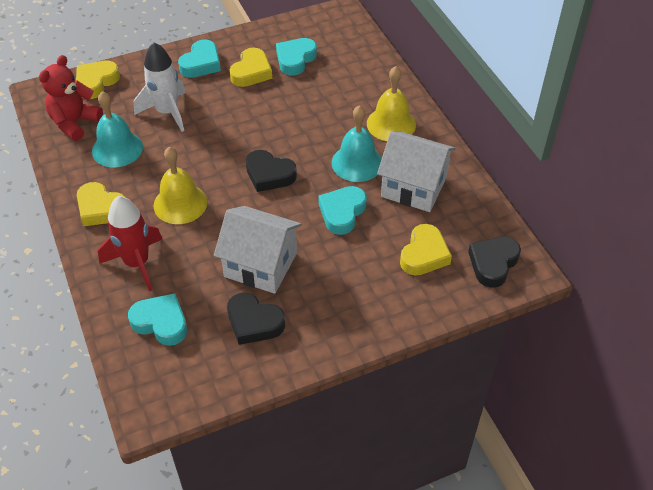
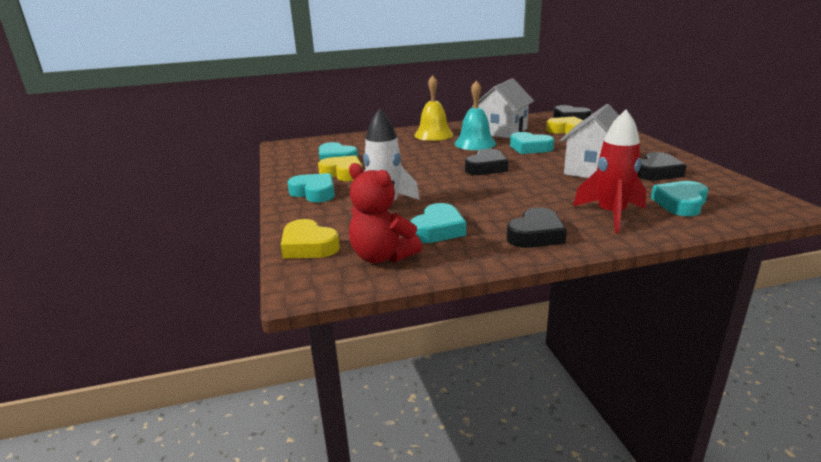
camera: 80 degrees left, 25 degrees down
yellow heart [77,182,125,226] -> black heart [507,207,567,248]
turquoise bell [92,91,143,168] -> turquoise heart [410,203,466,243]
yellow bell [154,147,207,224] -> none

